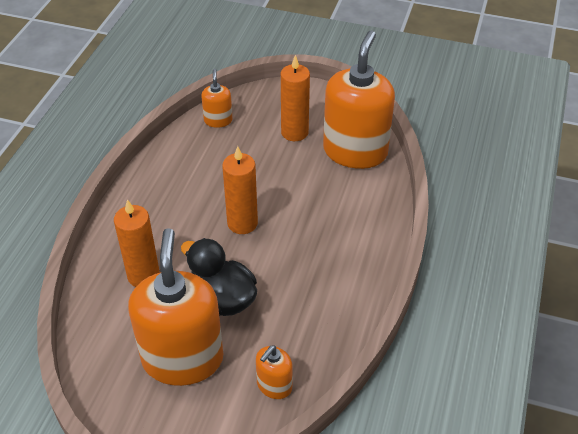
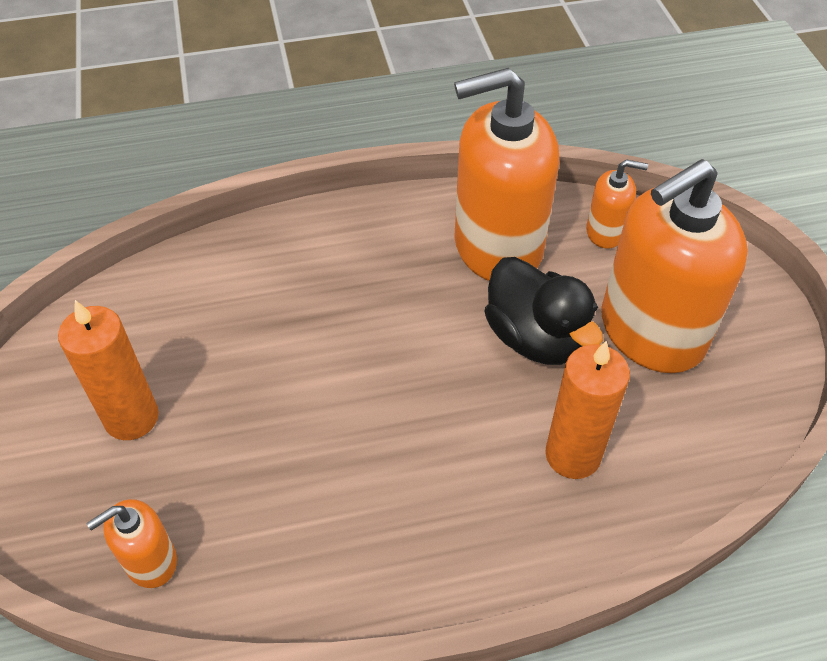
camera: 120 degrees left, 5 degrees up
black duck [181,238,257,316] -> black duck turned 45 degrees counterclockwise [484,257,603,365]
orange candle [222,146,258,234] -> none
orange soap dispenser [323,31,395,169] -> orange soap dispenser moved to [454,67,559,281]

